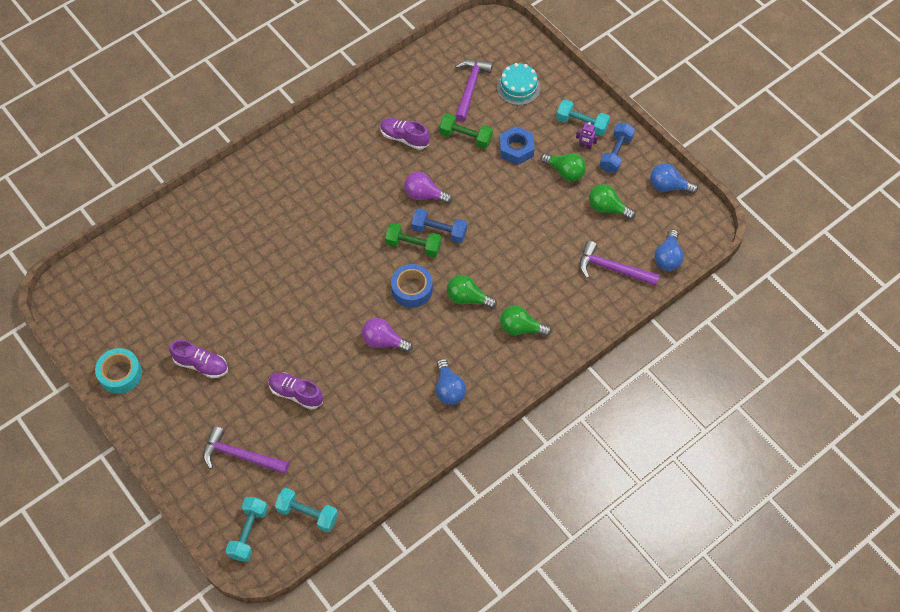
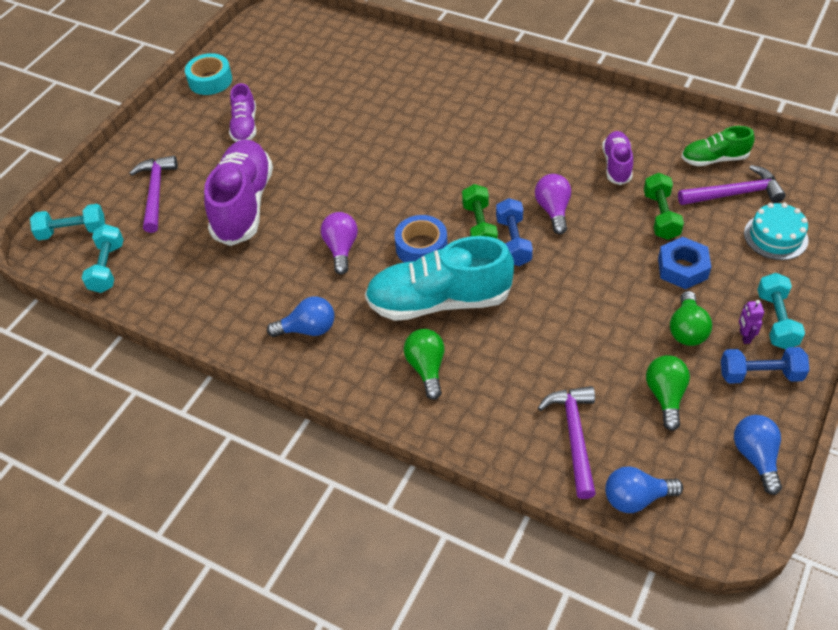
camera: 70 degrees right, 10 degrees down
purple shoe [268,372,323,409] -> purple shoe [204,139,273,246], size x1.89
blue light bulb [436,359,466,405] -> blue light bulb turned 150 degrees counterclockwise [267,296,334,337]
green light bulb [447,275,497,309] -> turquoise shoe [365,236,514,321]
none -> green shoe [681,126,755,166]

